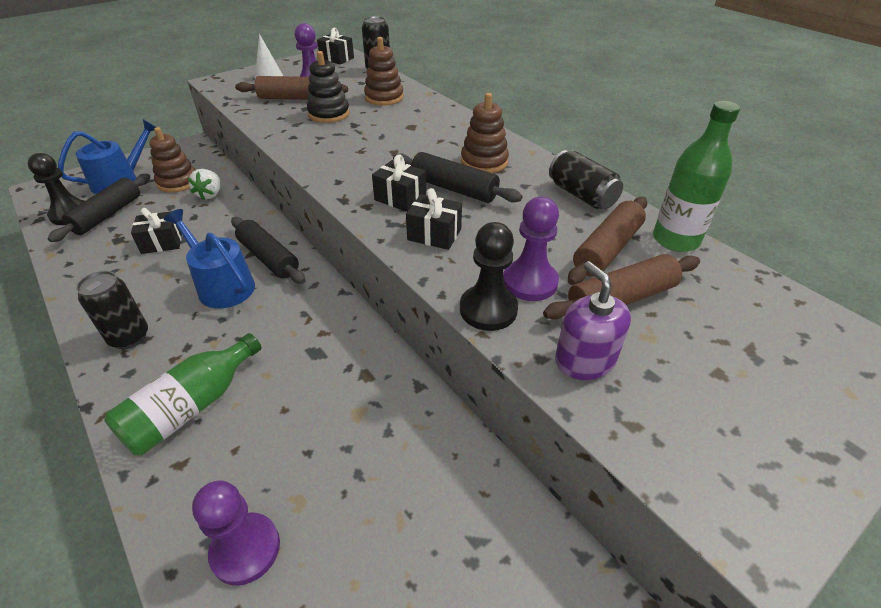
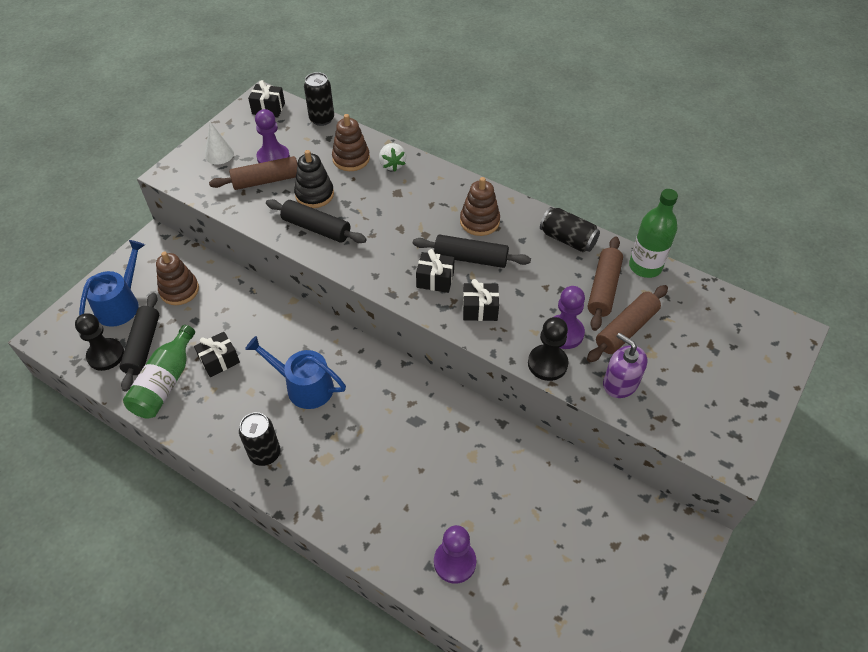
camera: 20 degrees left, 10 degrees up
green bottle [104,333,261,456] -> green bottle moved to [123,325,195,419]
white strawberry [188,169,220,200] -> white strawberry moved to [379,143,406,171]
black rolling pin [231,217,306,284] -> black rolling pin moved to [266,199,367,243]

